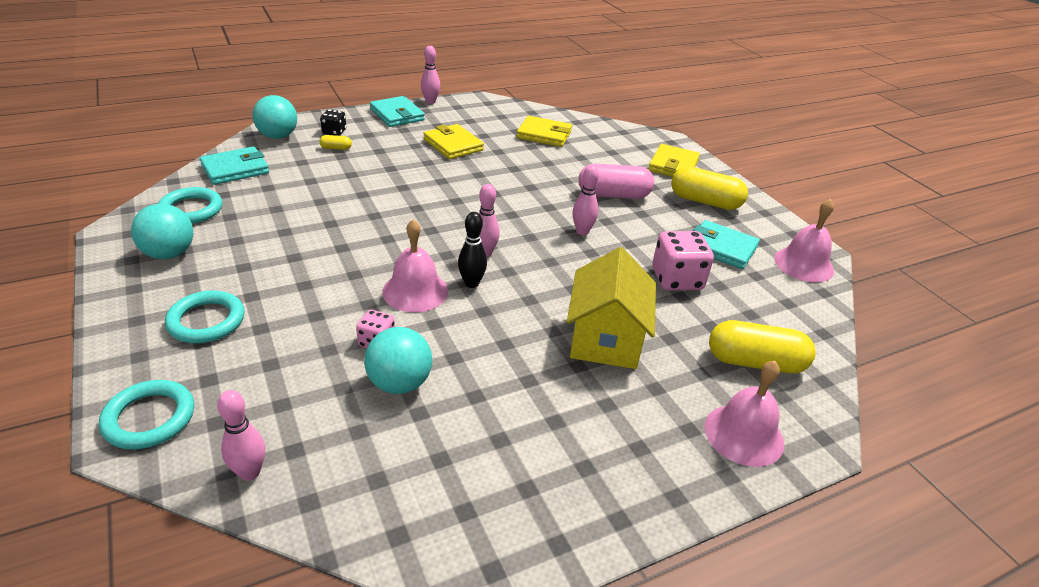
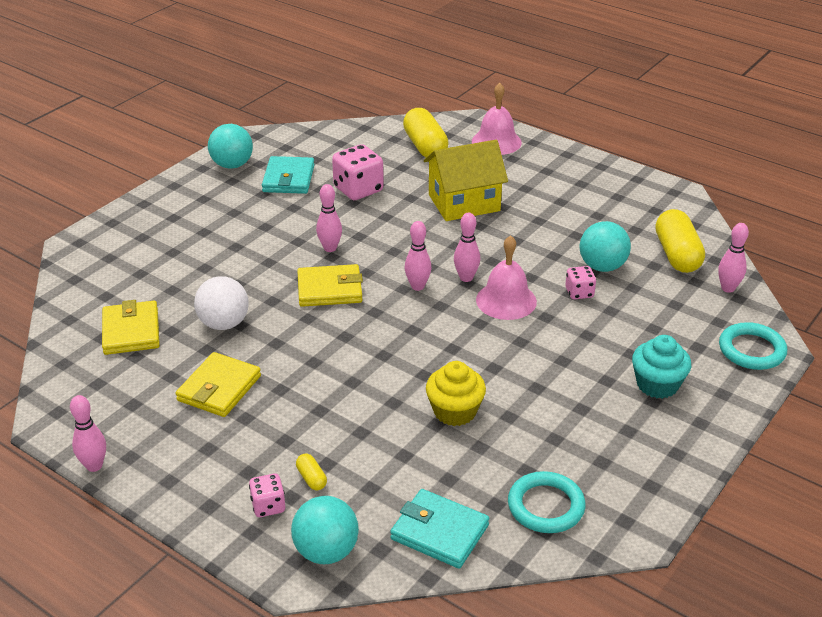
camera: 115 degrees left, 0 degrees up
turquoise ball [131,204,193,259] -> turquoise ball moved to [208,124,253,169]
turquoise ring [165,290,245,343] -> turquoise cupcake [632,335,691,399]
black dice [320,109,346,136] -> pink dice [249,473,285,517]
turquoise wallet [370,96,425,127] -> none
black bowling pin [458,212,487,288] -> pink bowling pin [454,213,480,282]
pink capsule [578,164,654,199] -> none
yellow wallet [648,144,700,177] -> yellow wallet moved to [297,264,363,307]
yellow capsule [671,166,748,210] -> yellow capsule moved to [655,209,705,273]
pink bell [774,199,834,282] -> none
none -> white ball [194,276,249,330]
none -> yellow cupcake [426,361,486,426]

